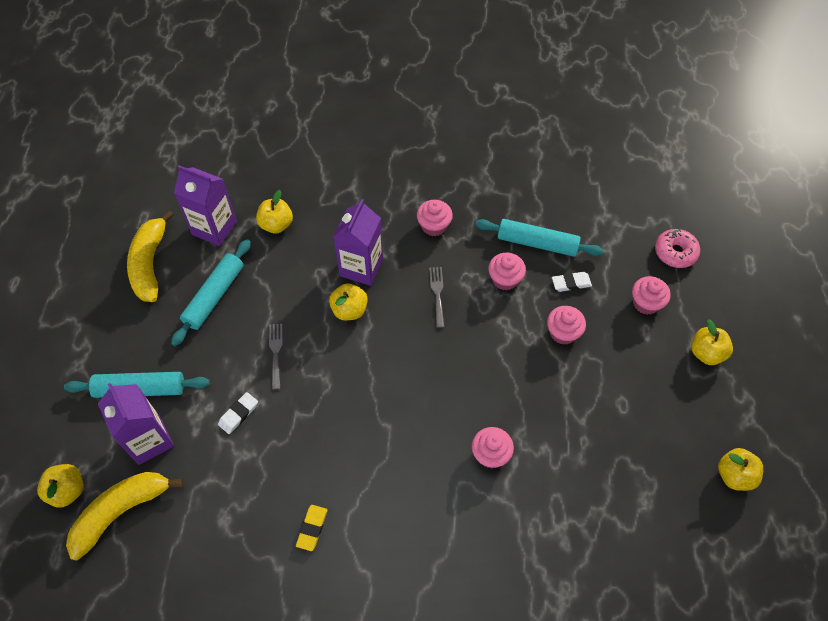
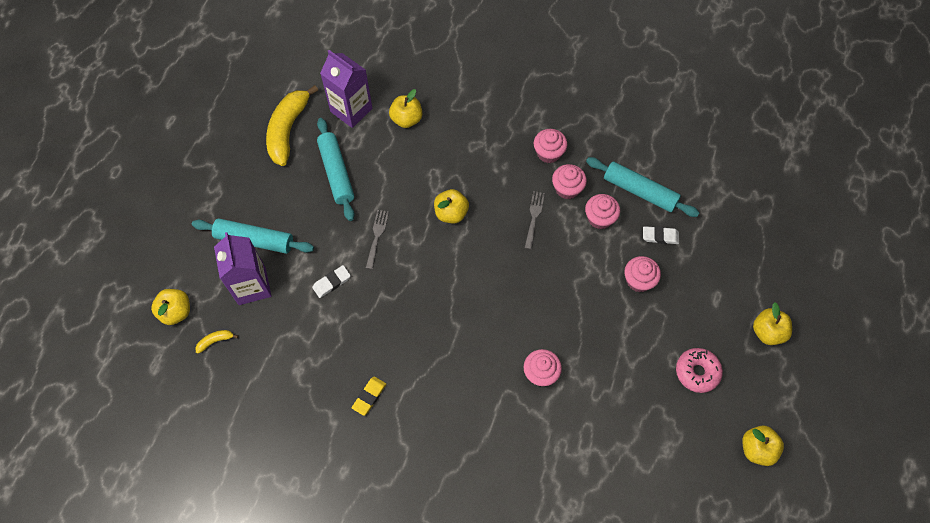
camera: 15 degrees right, 5 degrees up
yellow banana [66,472,184,561] -> yellow banana [195,330,238,353], size x0.40
turquoise rolling pin [171,239,251,346] -> turquoise rolling pin turned 60 degrees counterclockwise [317,118,355,221]
purple carton [333,199,383,286] -> none
pink cupcake [632,276,671,315] -> pink cupcake moved to [552,164,587,199]
pink donut [655,228,700,268] -> pink donut moved to [676,348,723,393]

